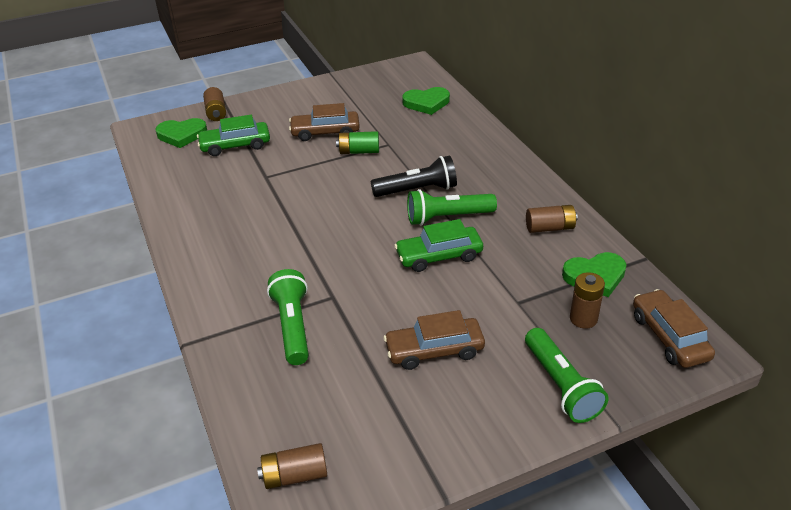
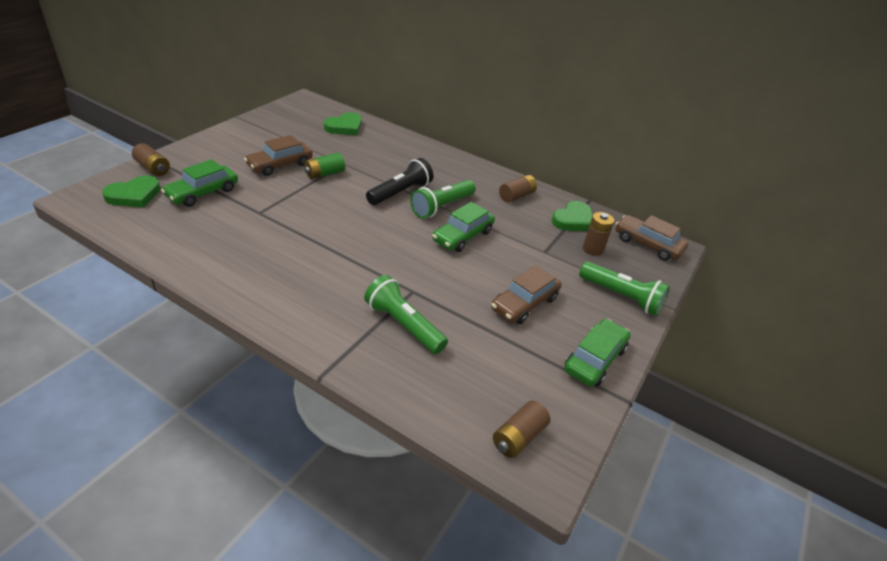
camera: 40 degrees left, 0 degrees up
none -> green car [564,319,631,386]

